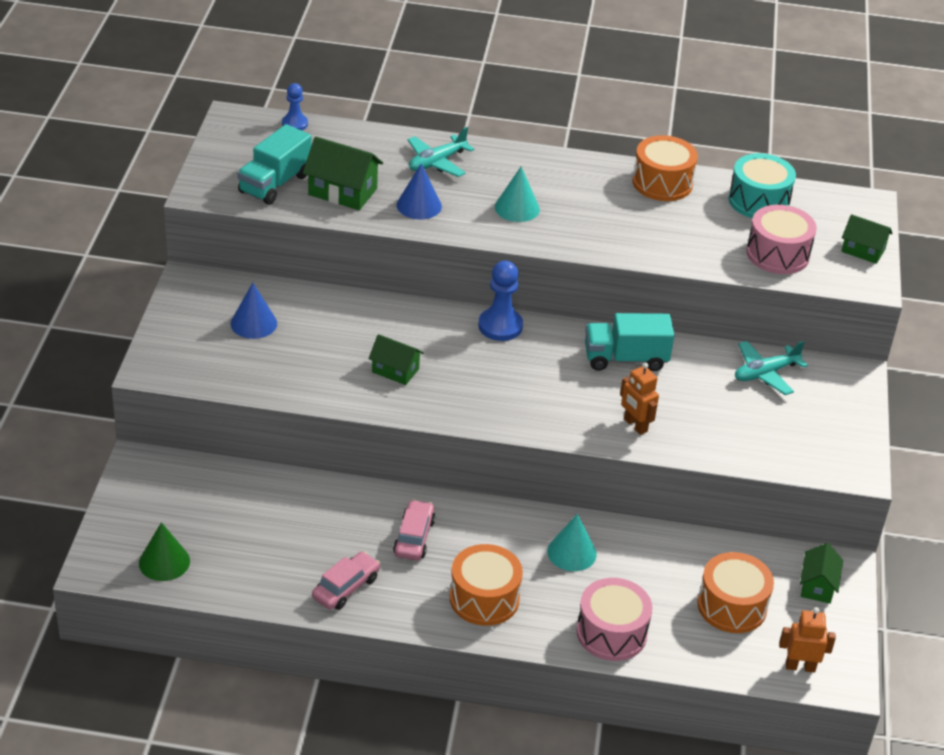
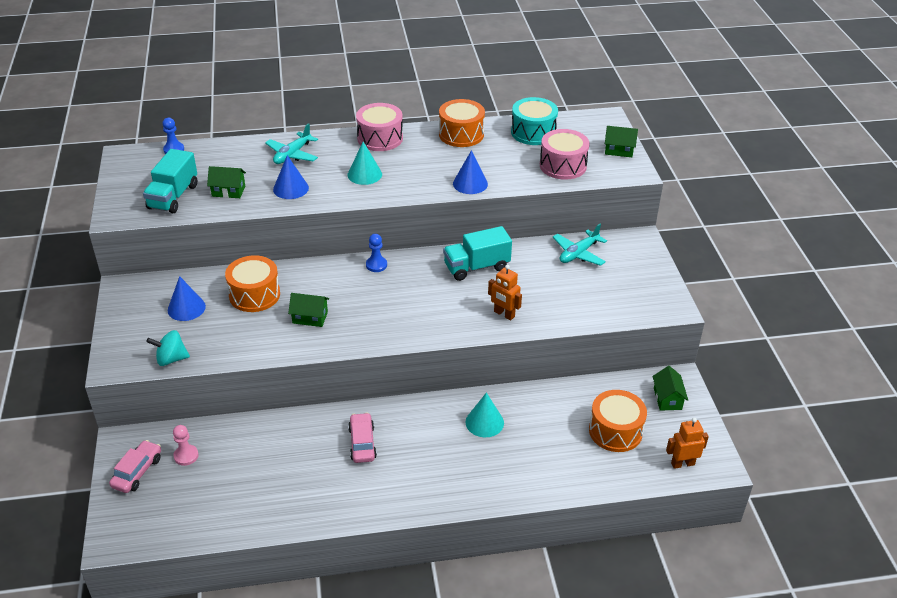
camera: 15 degrees left, 0 degrees up
green cone [139,522,190,581] -> none
green house [303,137,383,210] -> green house [207,166,246,198], size x0.65
pink car [312,551,380,610] -> pink car moved to [109,440,161,493]
orange drum [450,544,523,626] -> orange drum moved to [225,255,280,312]
blue pawn [478,261,523,341] -> blue pawn [366,234,387,272], size x0.62
pink drum [576,578,653,661] -> pink drum moved to [356,103,403,151]
none -> turquoise spinning top [146,330,190,366]
none -> pink pawn [173,425,199,466]
none -> blue cone [453,150,488,194]

